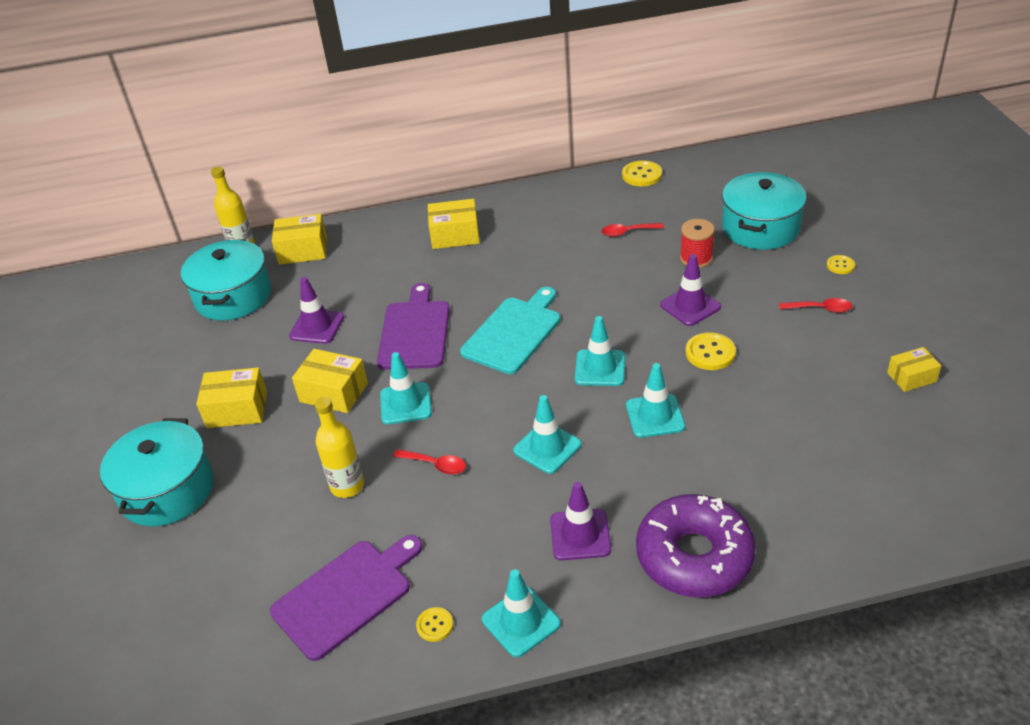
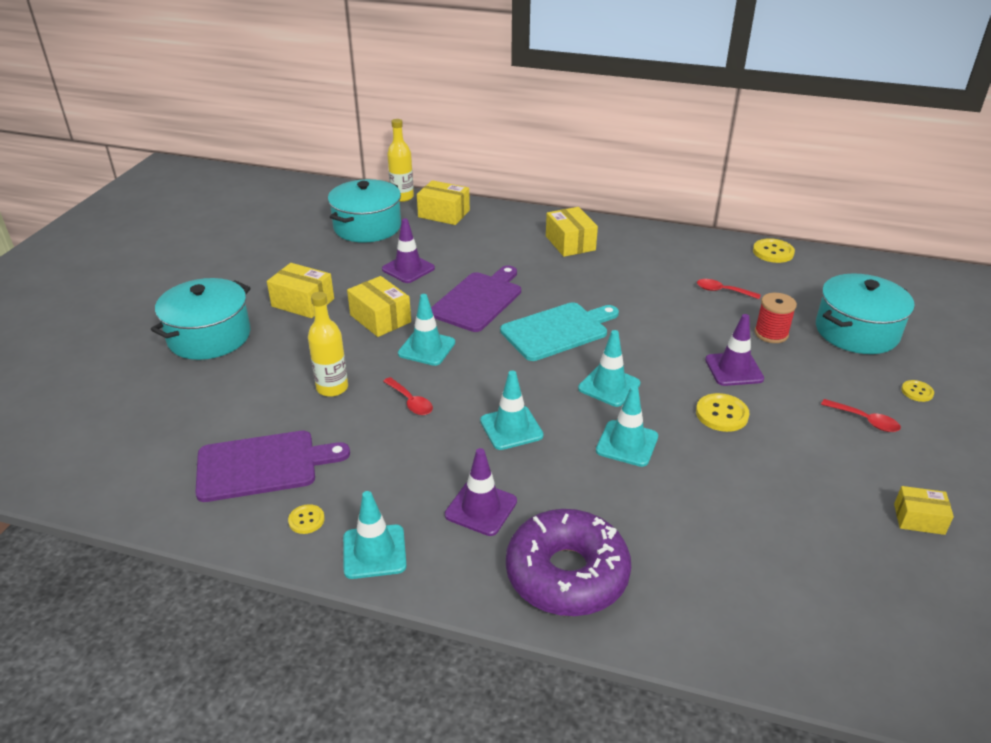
camera: 25 degrees right, 5 degrees down
yellow box [428,199,480,249] -> yellow box turned 45 degrees clockwise [546,207,598,257]

